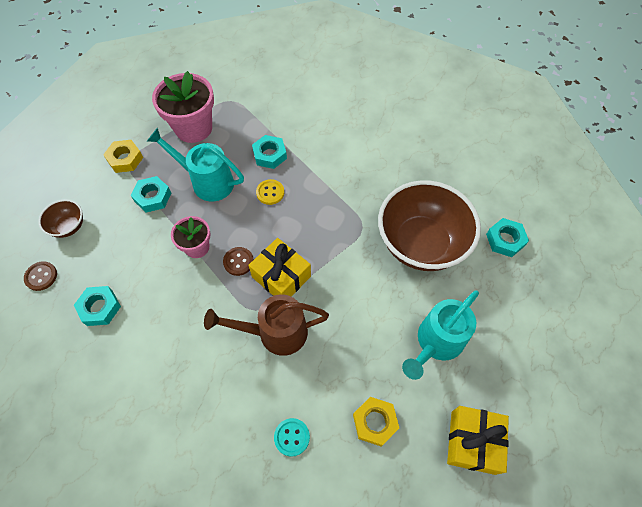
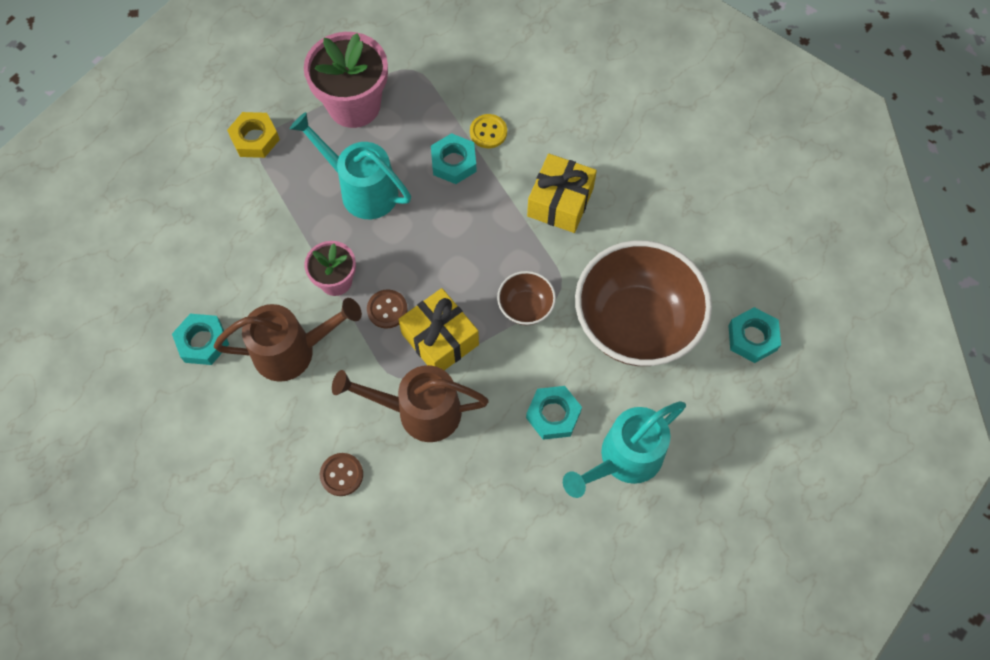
camera: 10 degrees right, 5 degrees up
brown button [24,261,57,291] -> brown button moved to [320,453,363,496]
brown bowl [38,199,83,238] -> brown bowl moved to [497,271,556,325]
turquoise nut [131,176,171,213] -> turquoise nut moved to [526,386,582,440]
yellow button [256,179,284,205] -> yellow button moved to [470,114,507,148]
turquoise button [274,418,310,457] -> none
yellow nut [353,397,399,446] -> none
yellow gift [447,406,509,475] -> yellow gift moved to [527,154,597,233]
none -> brown watering can [214,298,362,382]

